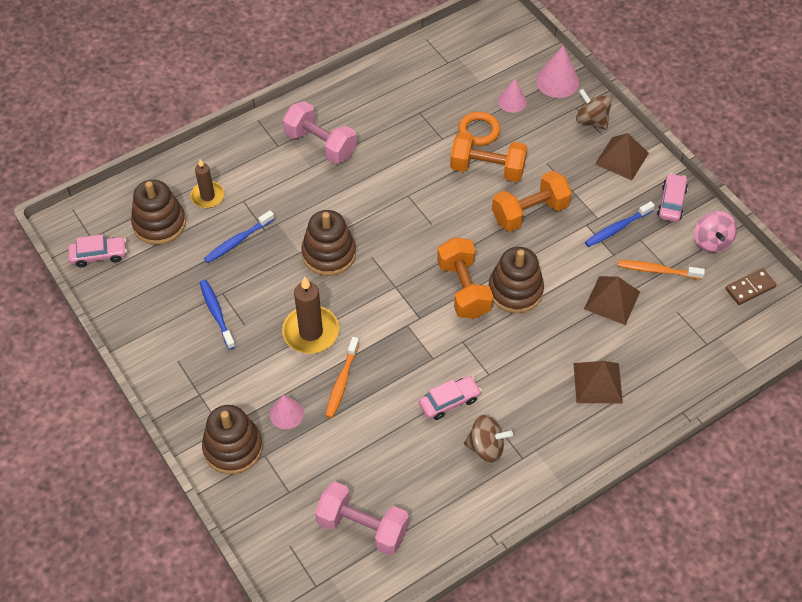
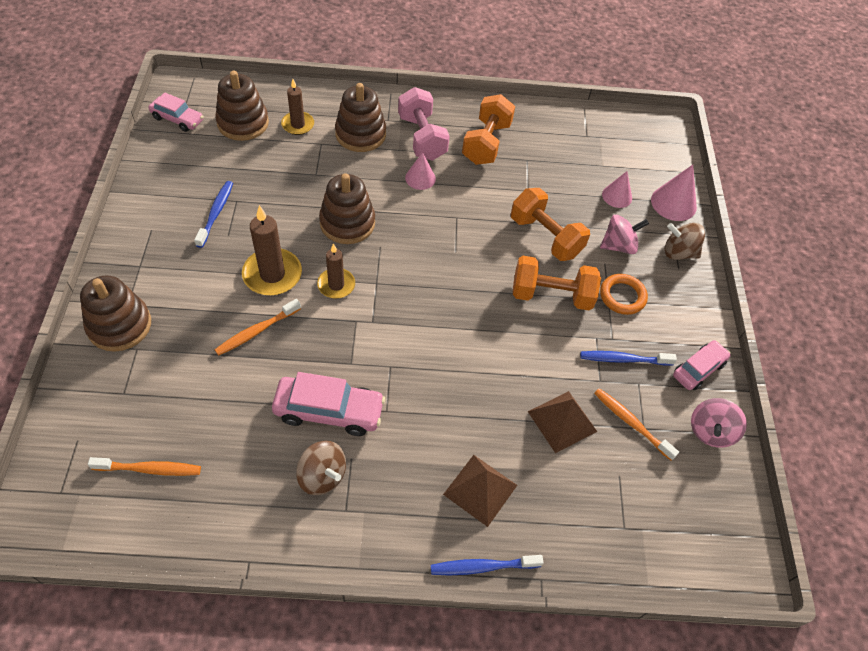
camera: 30 degrees right, 0 degrees up
blue toothbrush [204,210,274,263] -> blue toothbrush moved to [431,555,544,575]
pink cone [270,395,304,429] -> pink cone moved to [405,152,436,190]
pink dumbbell [315,482,409,555] -> orange toothbrush [88,457,201,476]
pink car [419,376,482,420] -> pink car [272,372,385,436], size x1.55
orange dumbbell [437,238,493,319] -> orange dumbbell moved to [462,94,515,165]
orange ring [458,112,500,146] -> orange ring moved to [600,274,648,315]
brown stacking toy [488,247,544,313] -> brown stacking toy moved to [335,83,386,152]
brown spinning top [576,89,612,130] -> brown spinning top turned 60 degrees counterclockwise [665,223,705,260]
brown pyramid [595,133,649,180] -> none
brown domino [725,269,777,305] -> none
none -> brown candle [317,243,355,299]
none -> pink spinning top [600,215,649,254]

